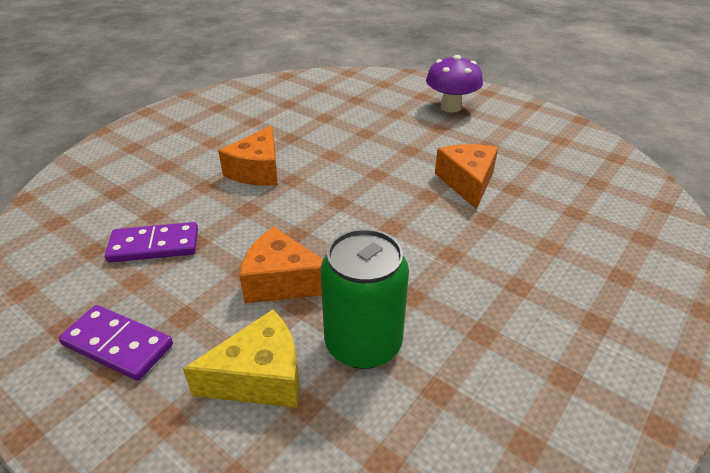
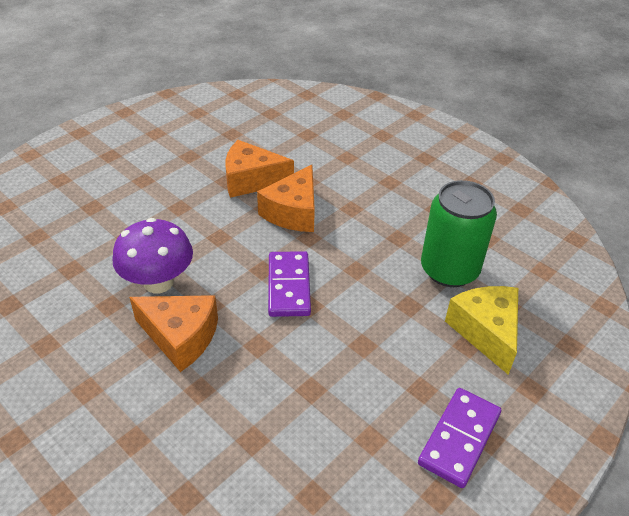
camera: 85 degrees left, 5 degrees up
purple domino [105,222,198,263] -> purple domino moved to [268,251,311,317]
orange cheese [239,227,323,303] -> orange cheese moved to [257,165,315,232]
purple mushroom [426,55,483,113] -> purple mushroom moved to [113,218,193,294]

